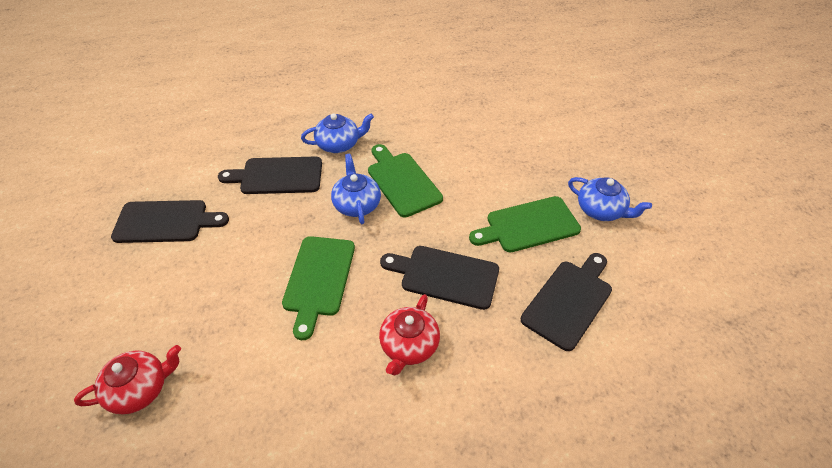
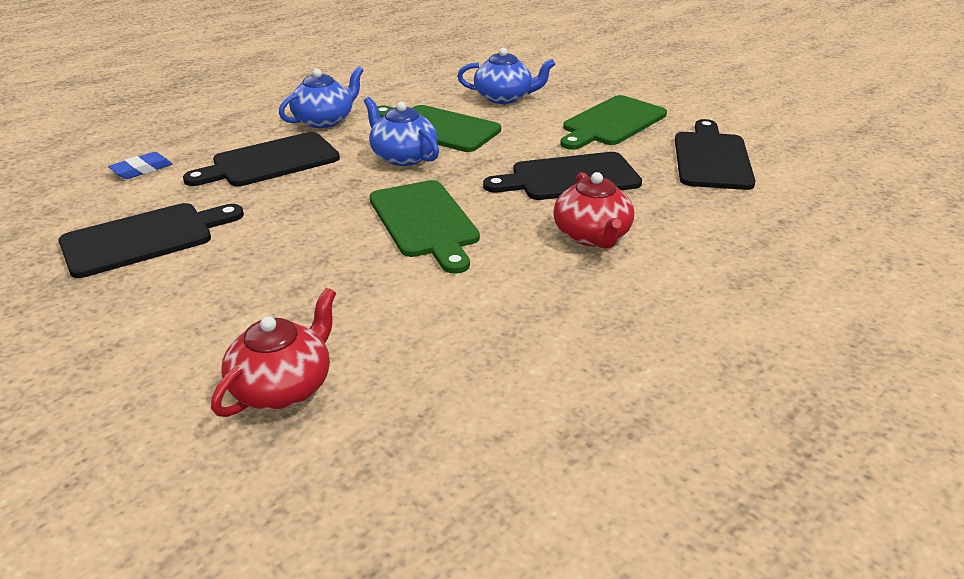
camera: 30 degrees left, 15 degrees down
blue teapot [568,177,652,221] -> blue teapot moved to [457,48,555,104]
none -> blue eraser [108,152,172,179]

